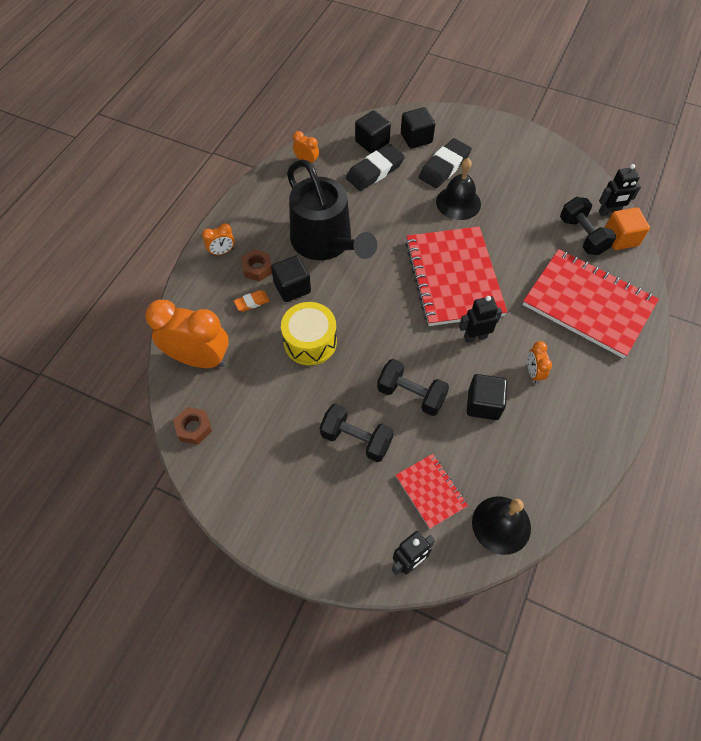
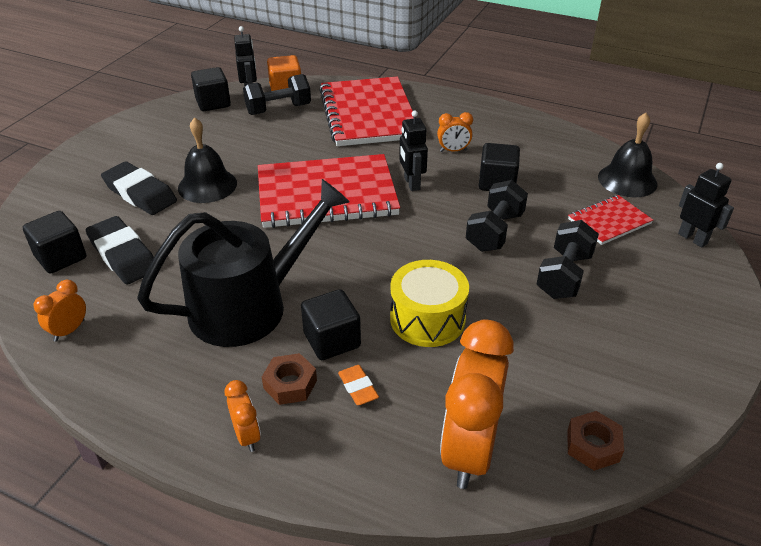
camera: 90 degrees left, 20 degrees down
black cube [401,107,435,149] -> black cube moved to [191,67,231,111]
red notebook [523,249,659,358] -> red notebook turned 45 degrees counterclockwise [319,76,414,146]

